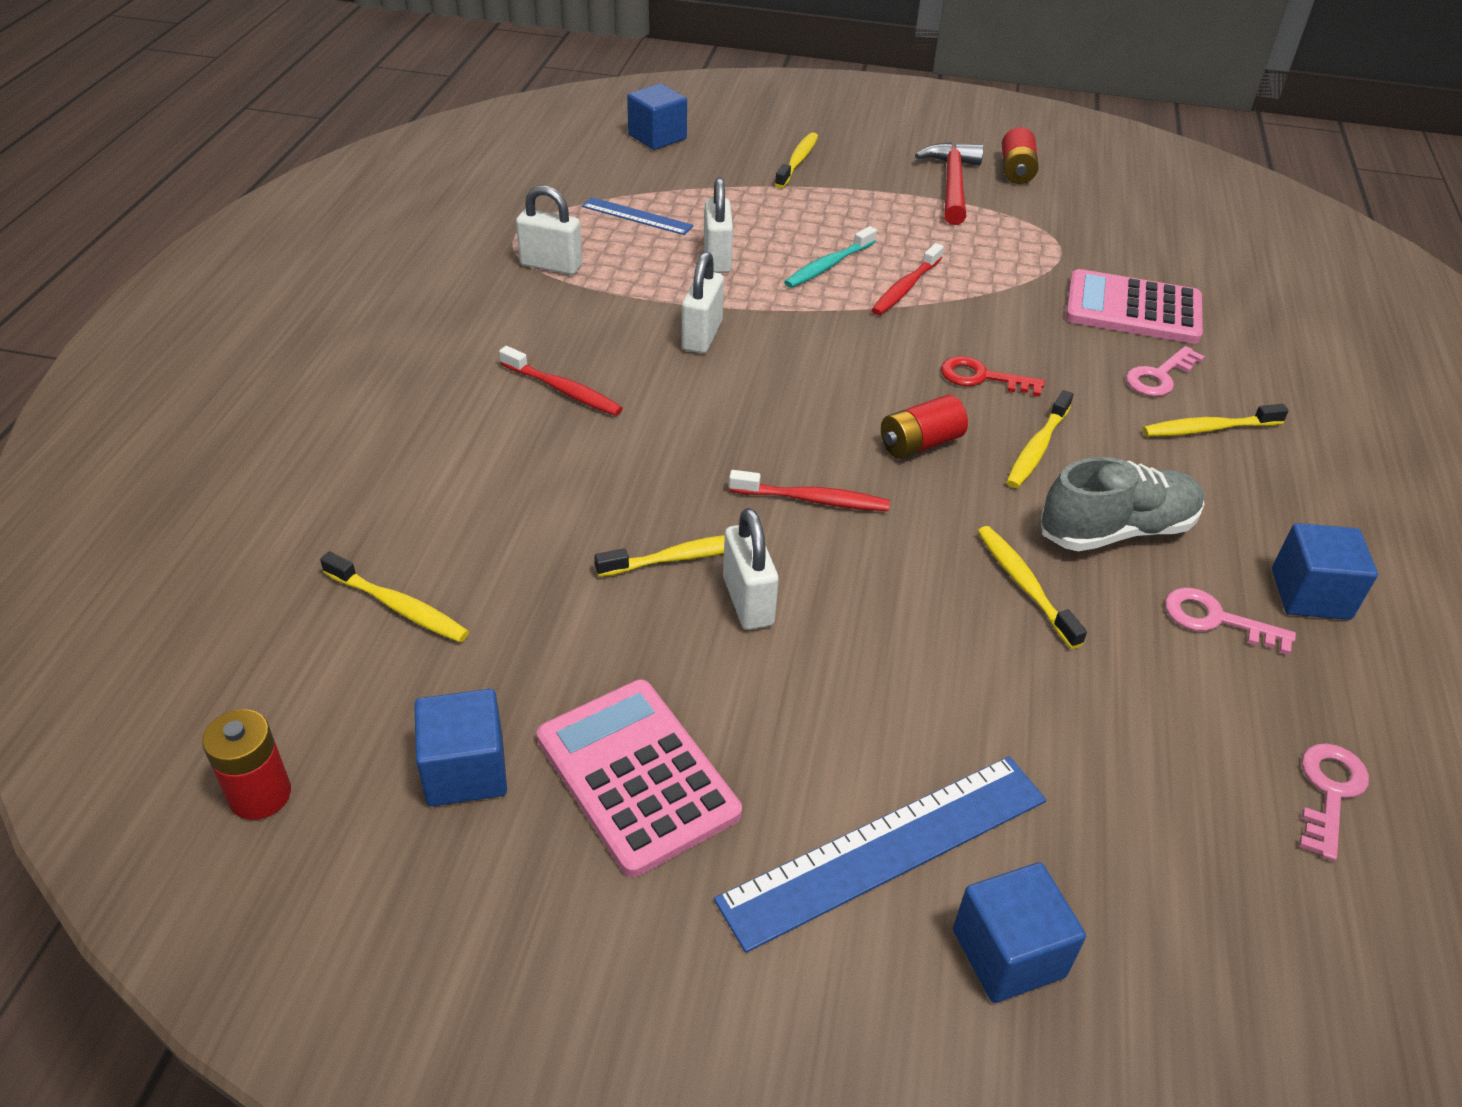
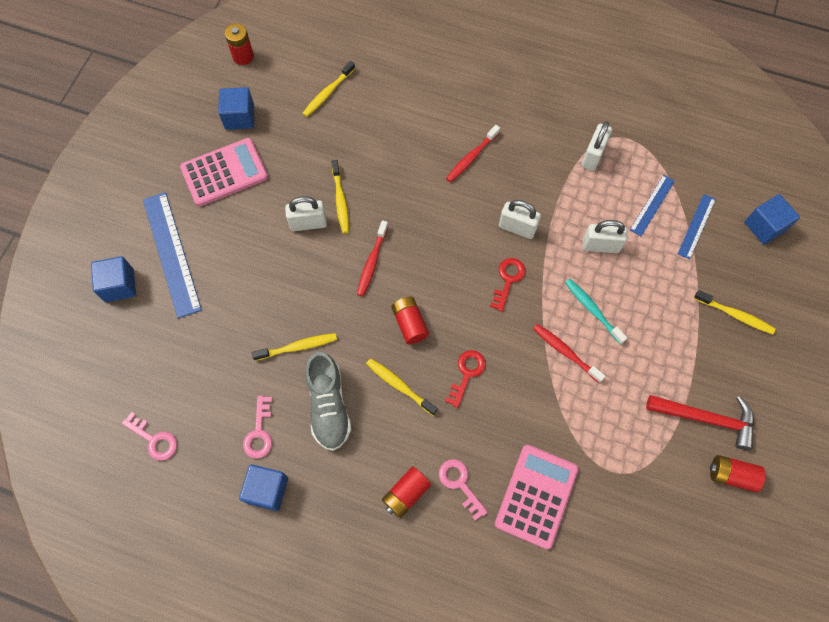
camera: 100 degrees right, 25 degrees up
yellow toothbrush [1143,404,1289,437] -> red battery [382,466,431,518]
pink key [1165,588,1296,655] -> pink key turned 150 degrees clockwise [243,396,272,459]
none -> red key [490,258,526,312]
none -> blue ruler [678,194,716,260]

